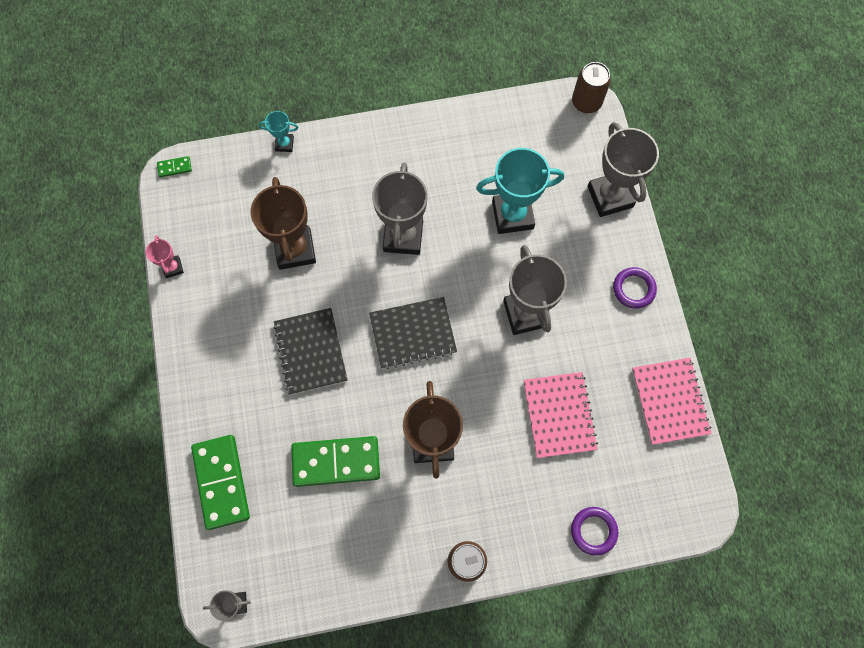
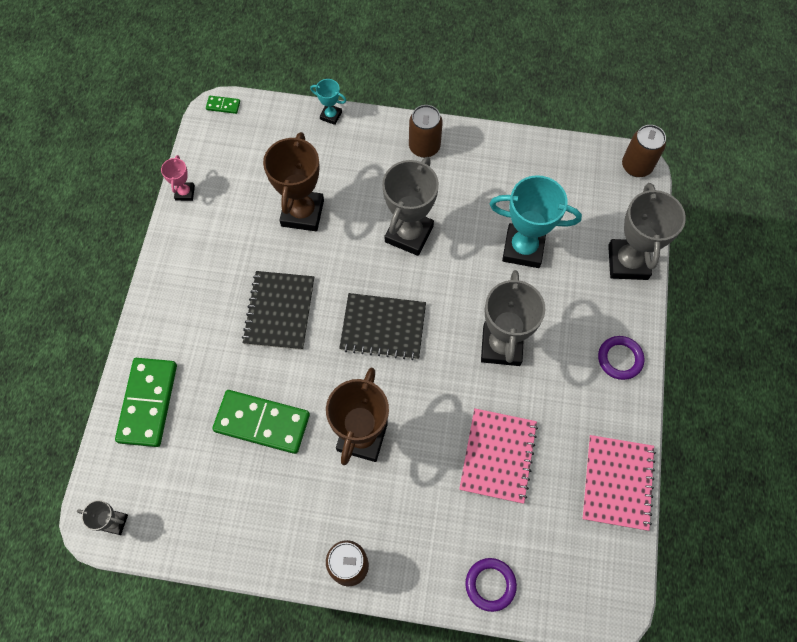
camera: 20 degrees right, 5 degrees down
none -> brown can [409,105,443,158]

